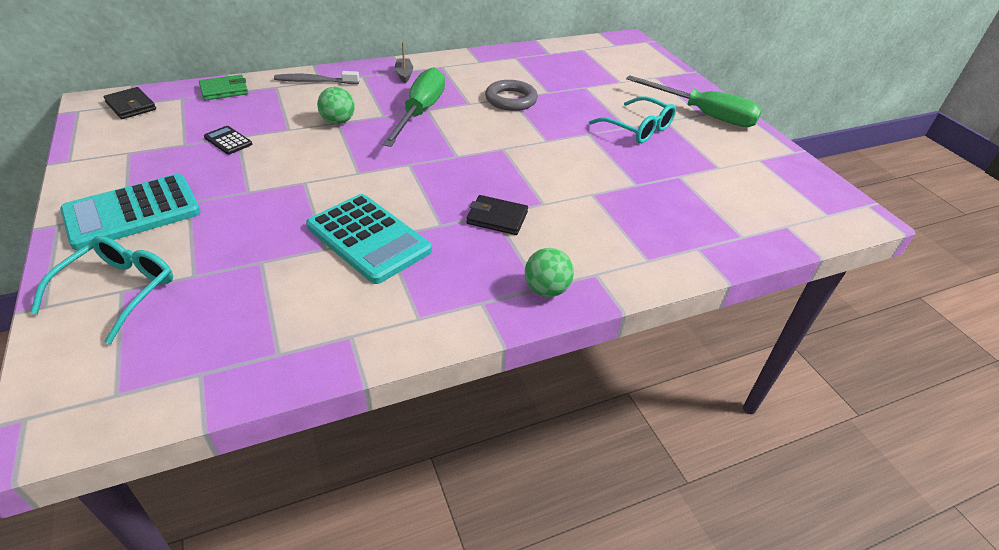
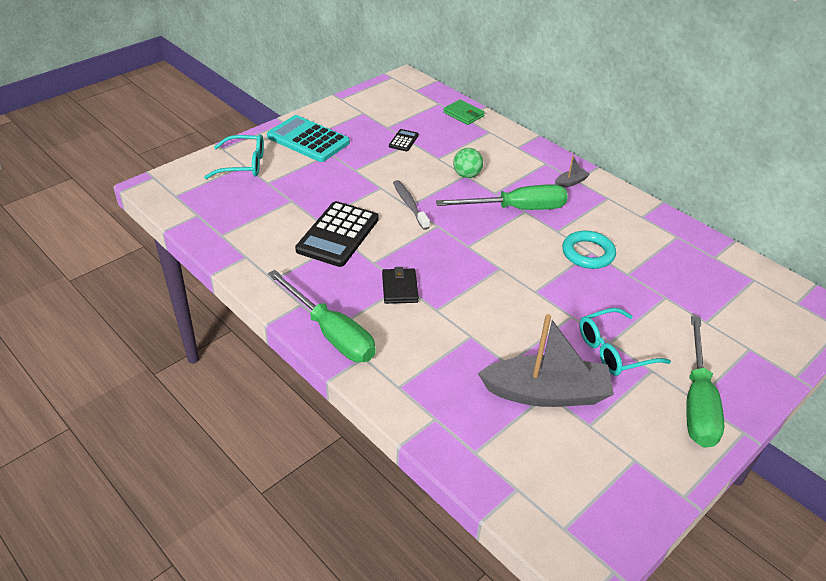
camera: 70 degrees right, 0 degrees up
black wallet [103,87,156,119] -> none
grey toothbrush [274,71,359,84] -> grey toothbrush moved to [393,180,430,230]
turquoise calculator [306,194,432,284] -> black calculator [295,201,379,267]
grey ring [485,80,538,111] -> turquoise ring [562,230,616,269]
green ball [525,248,574,297] -> green screwdriver [268,270,376,362]
turquoise glasses [589,96,676,143] -> turquoise glasses turned 45 degrees clockwise [579,308,671,376]
none -> grey boat [478,314,614,407]

